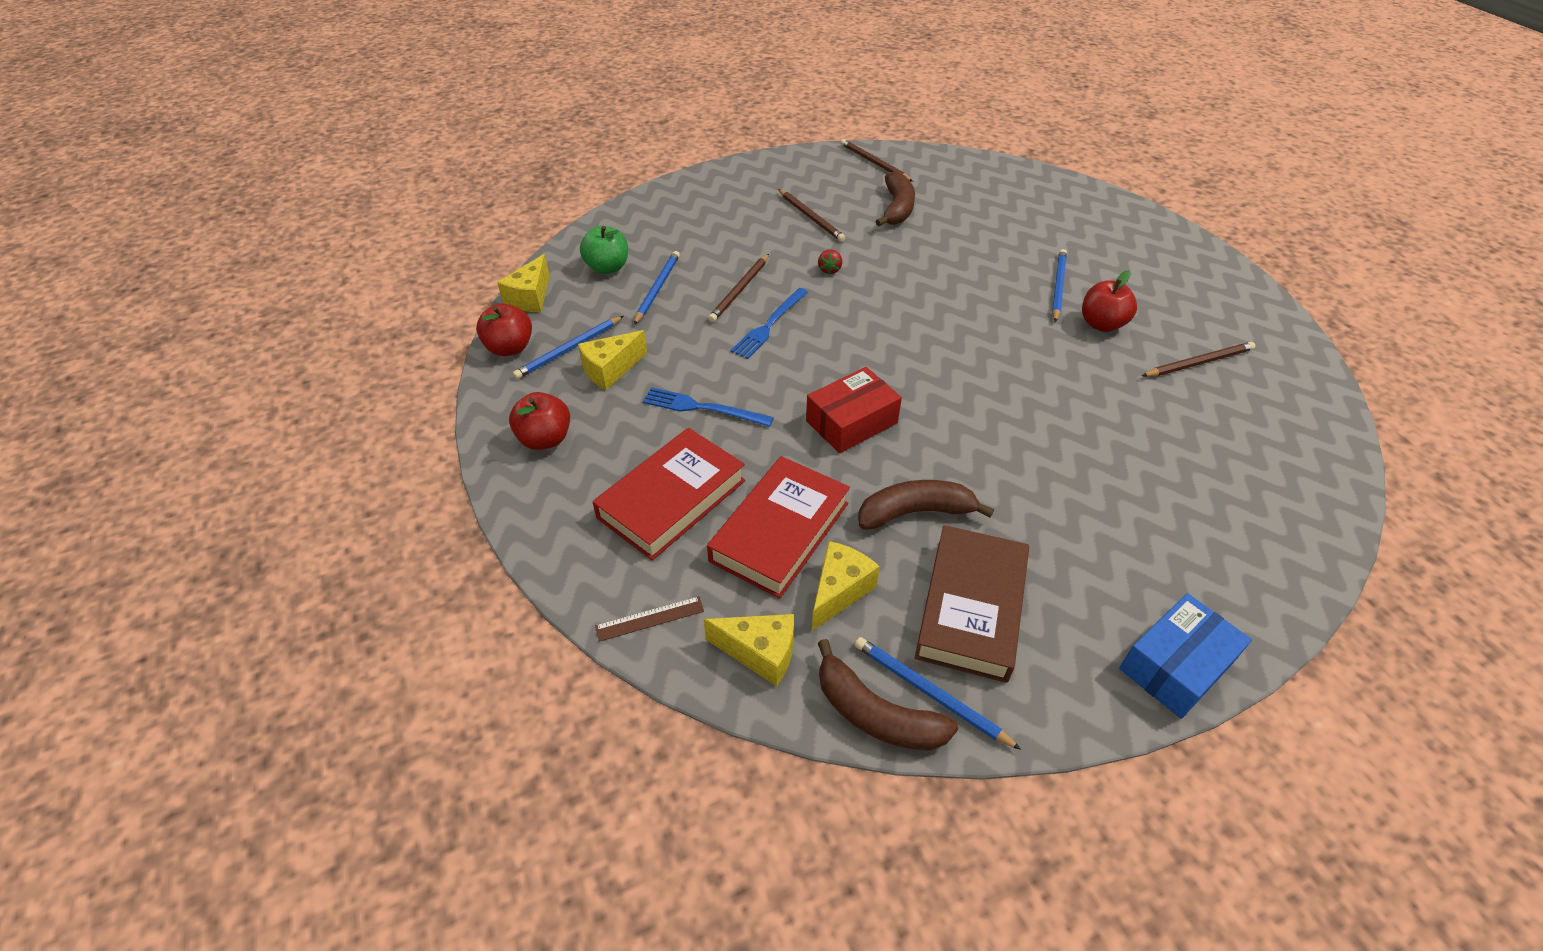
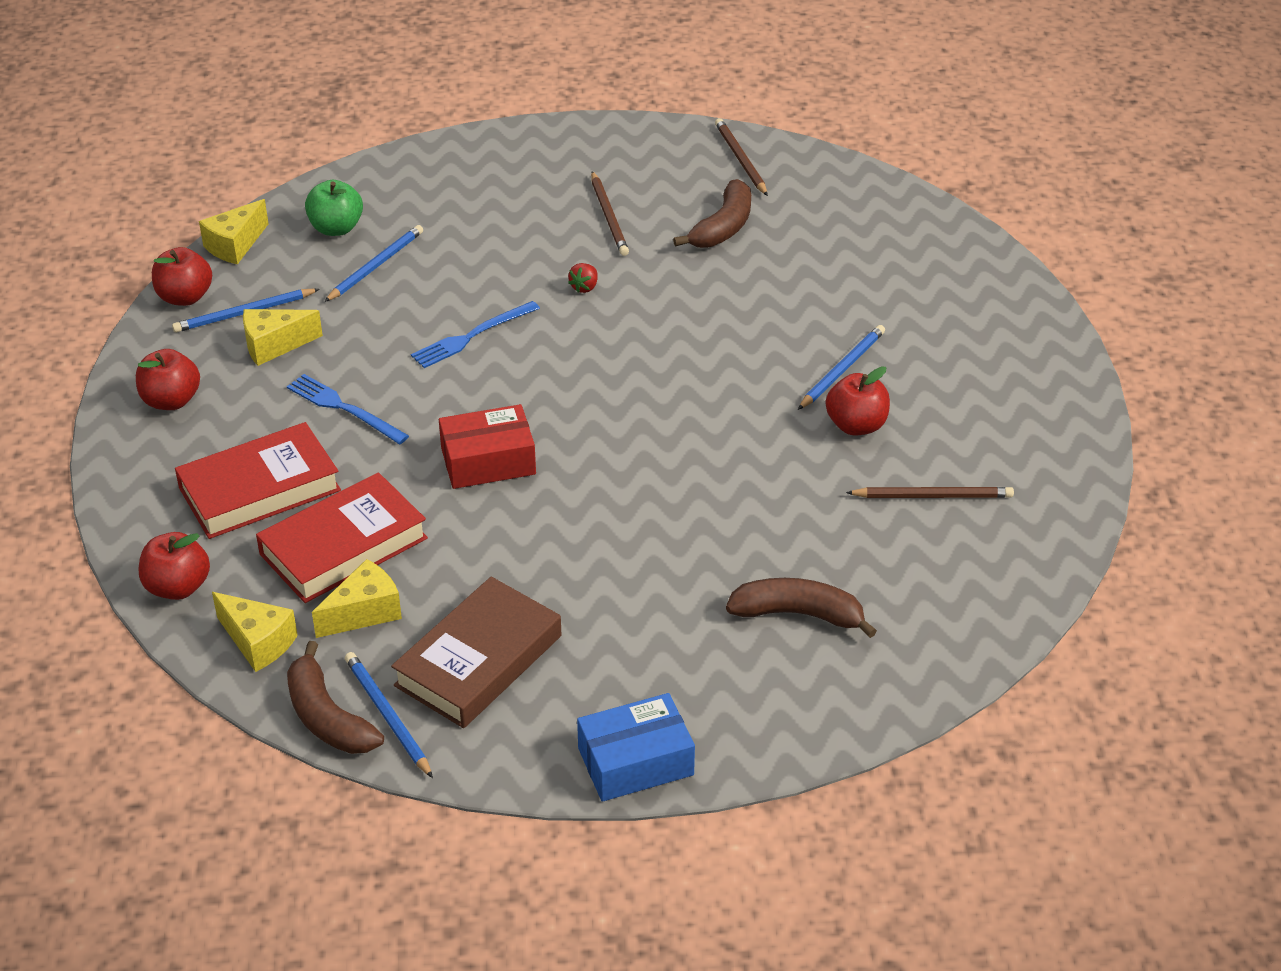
camera: 20 degrees right, 5 degrees down
brown ruler [595,596,704,642] -> red apple [139,532,210,600]
brown pencil [708,254,769,322] -> none
brown banana [858,480,994,530] -> brown banana moved to [726,578,877,638]

